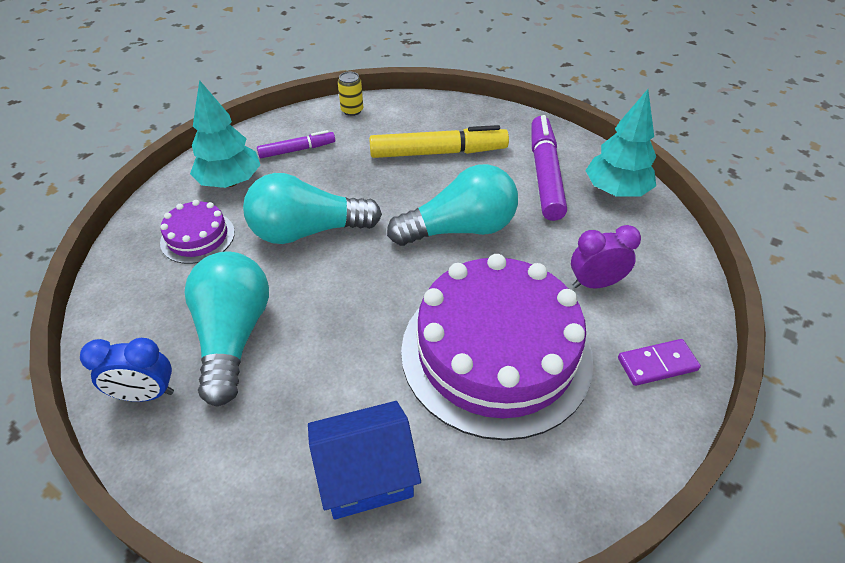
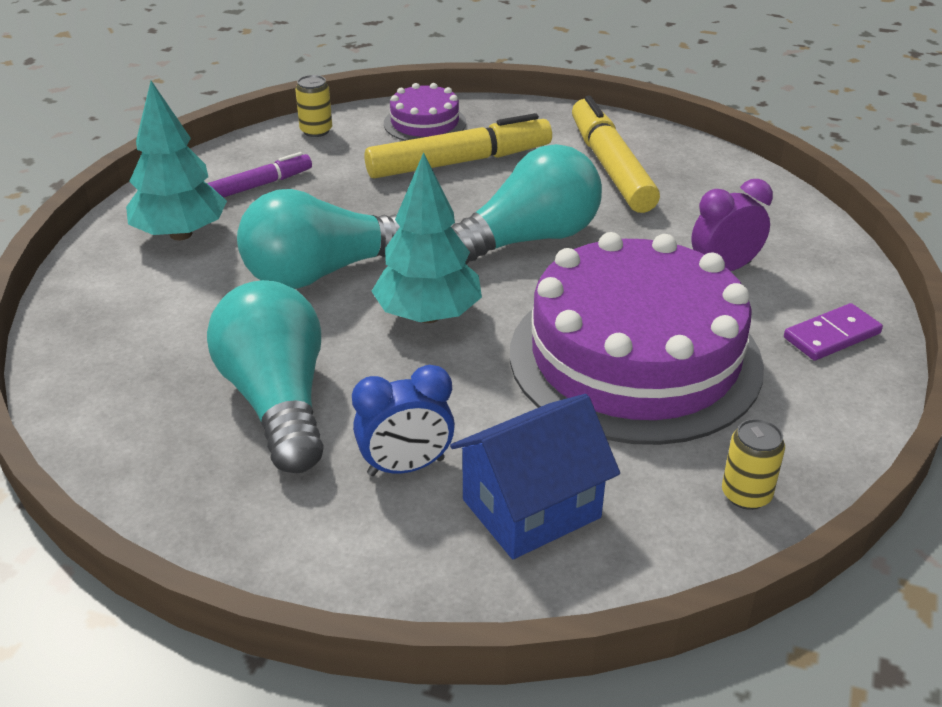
camera: 15 degrees left, 10 degrees down
blue clock [80,338,174,402] -> blue clock moved to [352,365,455,476]
purple cake [160,200,235,264] -> purple cake moved to [384,83,466,141]
purple marker [531,115,567,221] -> yellow marker [572,96,660,213]
turquoise tree [585,89,656,197] -> turquoise tree moved to [371,152,482,323]
none -> yellow can [722,419,785,510]

